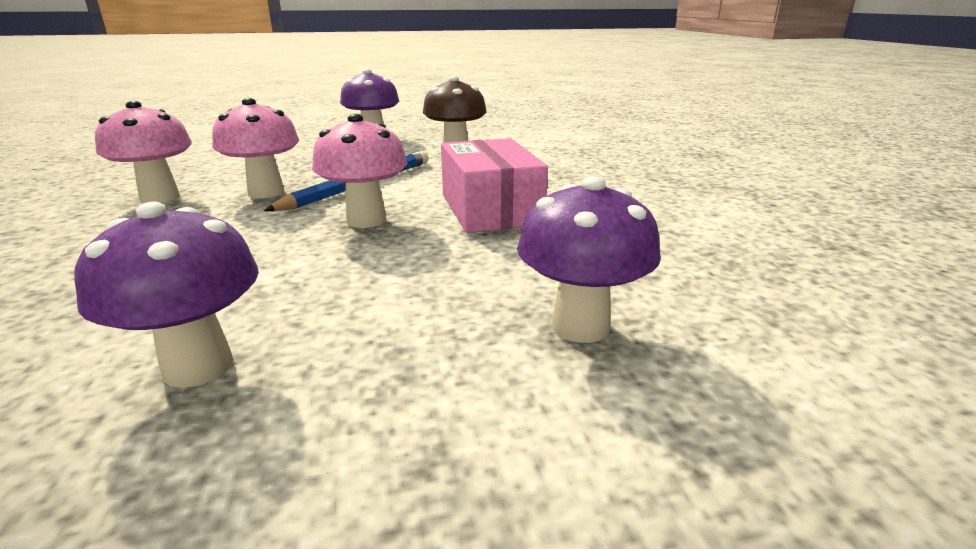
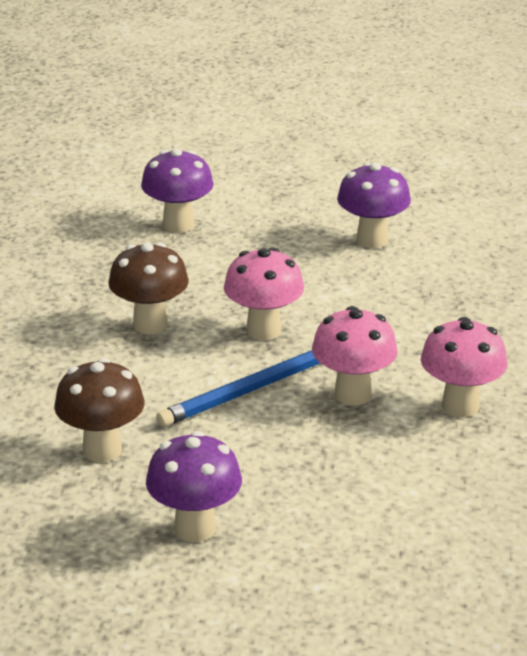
camera: 160 degrees left, 5 degrees up
pink box [441,138,548,233] -> brown mushroom [108,242,189,334]

